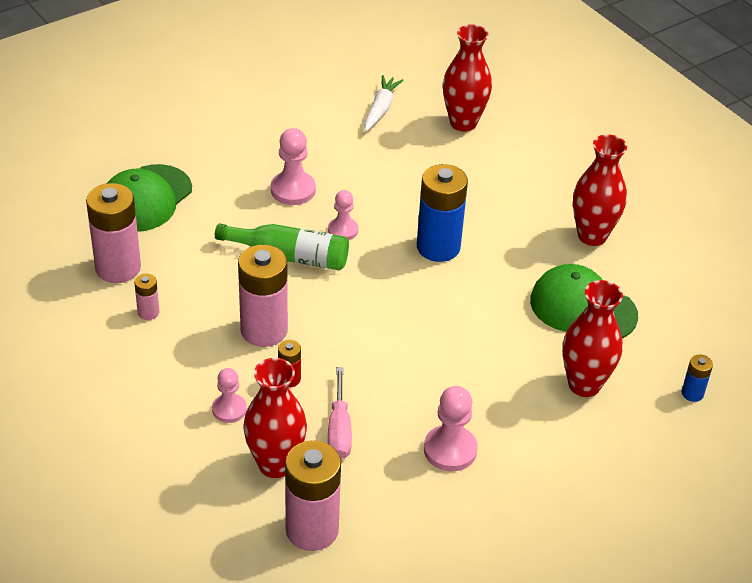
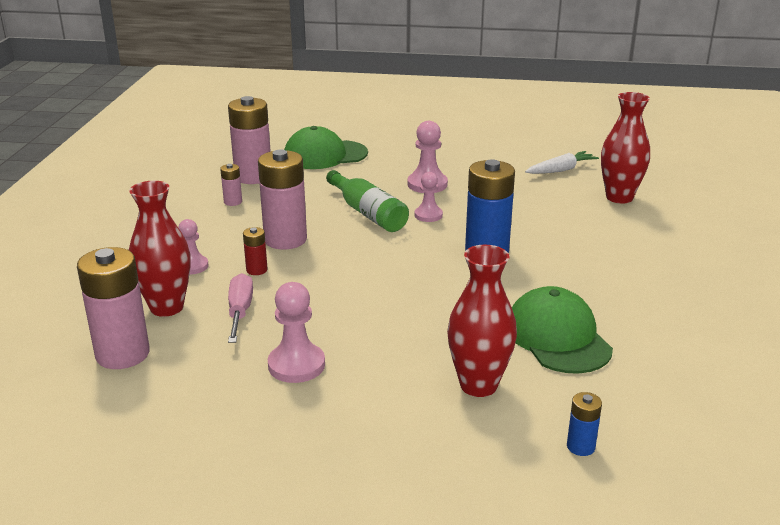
camera: 45 degrees right, 15 degrees down
pink screwdriver [328,367,352,459] -> pink screwdriver turned 135 degrees clockwise [228,273,253,343]
red vase [573,134,627,246] -> none

